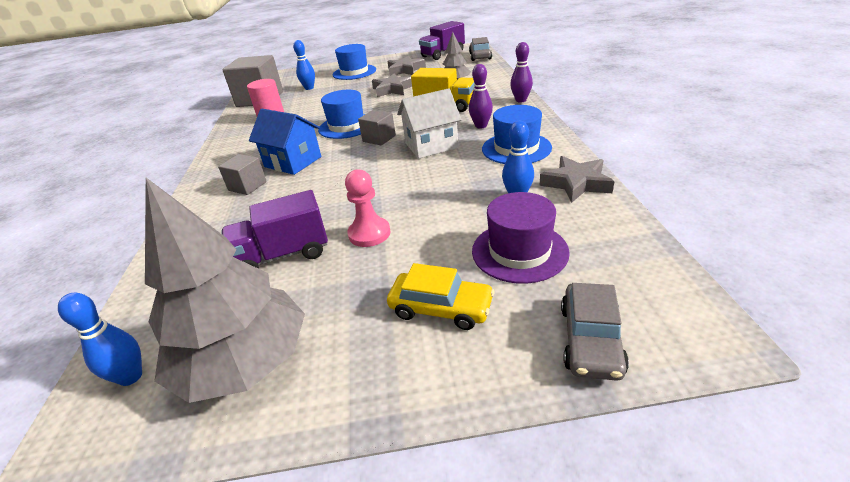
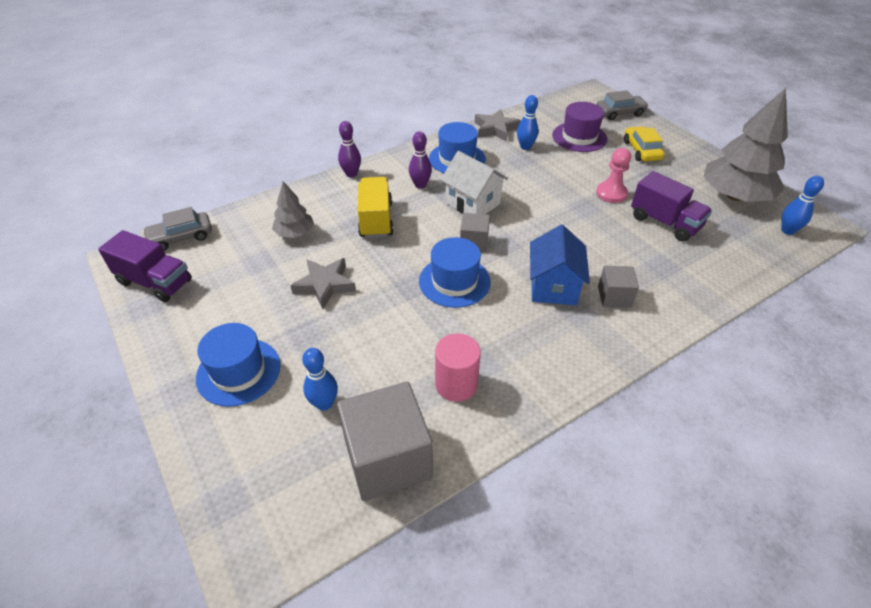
camera: 120 degrees left, 10 degrees up
grey star [387,56,426,76] -> none

